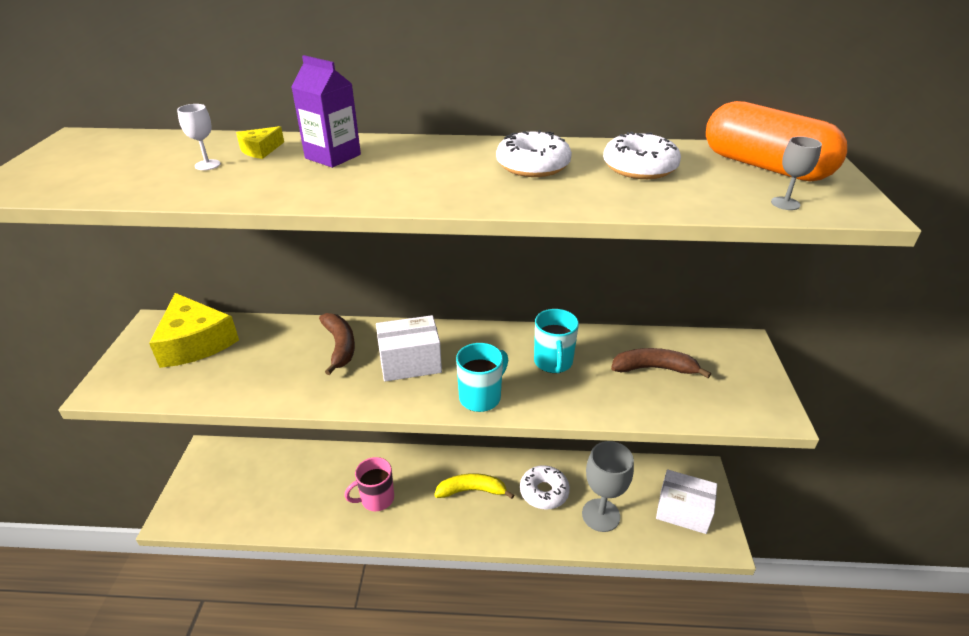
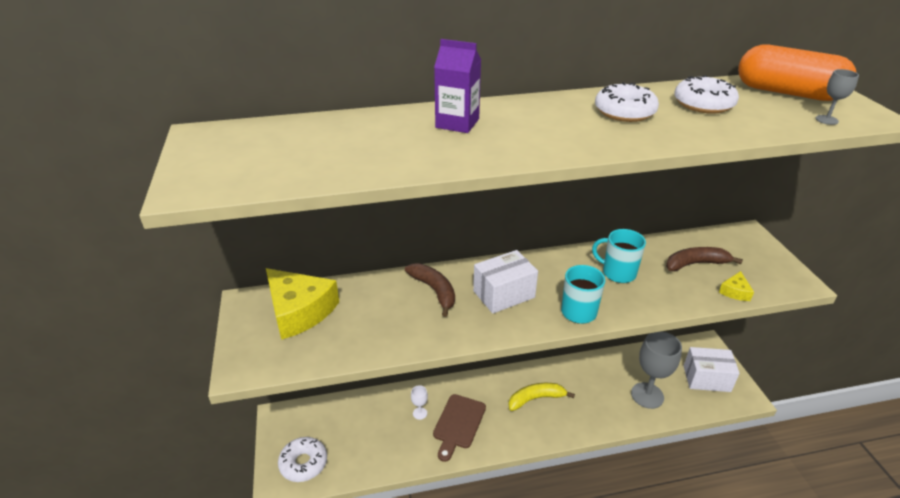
camera: 15 degrees left, 0 degrees up
white goblet [177,104,221,170] -> white goblet moved to [411,385,428,420]
yellow cheese [236,126,284,159] -> yellow cheese moved to [719,271,754,301]
pink mug [345,457,394,511] -> brown cutting board [433,394,486,462]
white donut [520,465,570,510] -> white donut moved to [278,437,327,482]
turquoise mug [534,309,579,373] -> turquoise mug turned 135 degrees clockwise [592,229,646,283]

